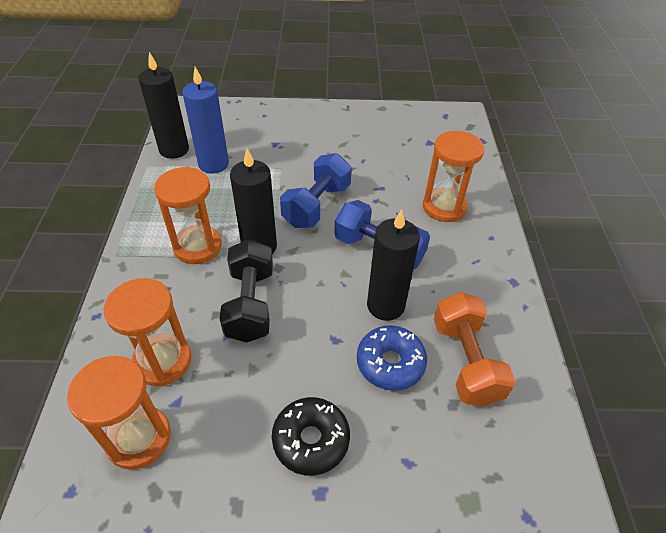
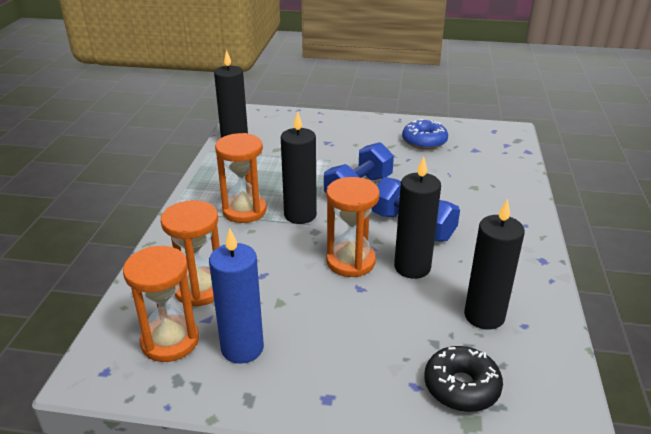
camera: 10 degrees right, 15 degrees down
blue candle [182,67,229,174] -> blue candle moved to [209,228,264,364]
black dumbbell [219,239,273,343] -> none
black donut [272,397,350,476] -> black donut moved to [424,346,503,412]
blue donut [357,326,427,391] -> blue donut moved to [402,119,448,150]
orange hourglass [423,131,484,222] -> orange hourglass moved to [326,177,379,277]
orange dumbbell [434,292,516,407] -> black candle [464,199,525,330]

